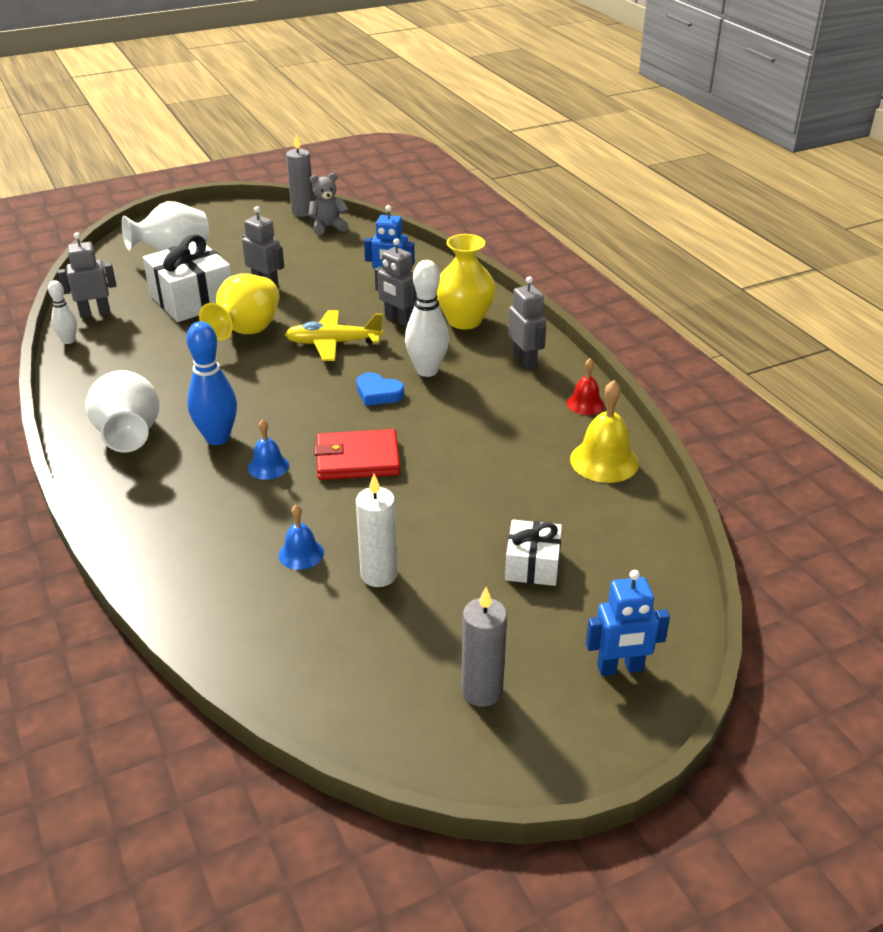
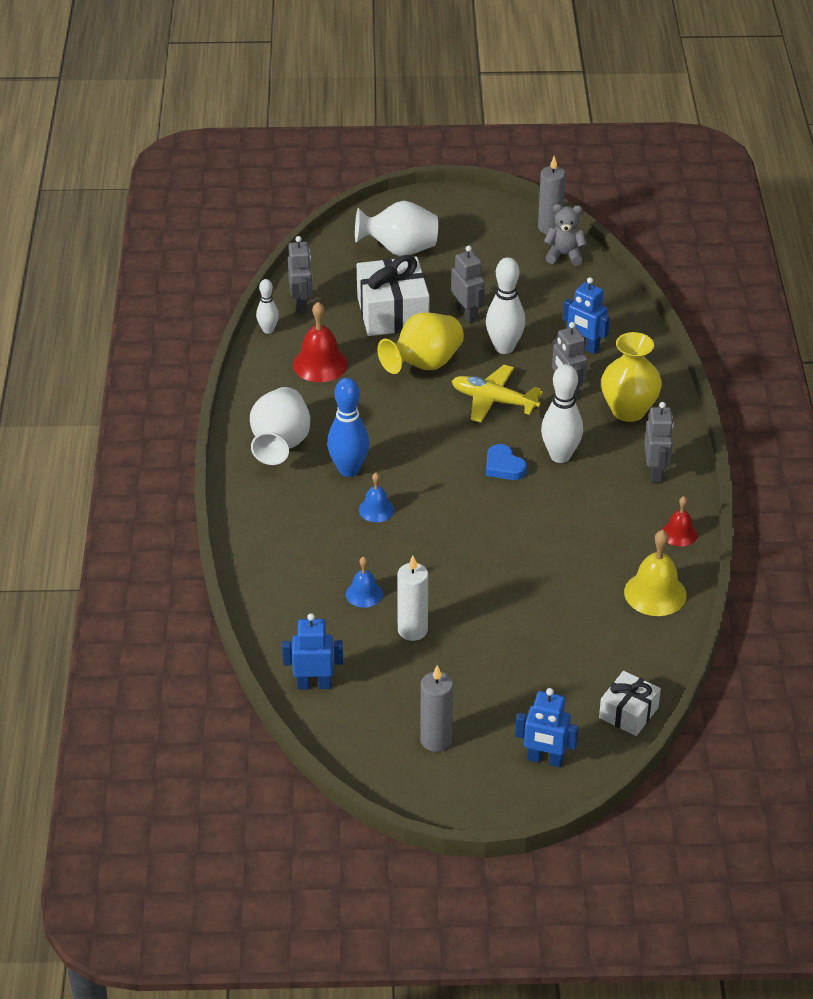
camera: 25 degrees right, 5 degrees up
grey robot [58,232,116,318] -> grey robot turned 75 degrees clockwise [288,236,313,314]
red wallet [314,429,400,480] -> none
white gift [505,520,562,586] -> white gift moved to [599,671,661,736]
none -> blue robot [282,613,343,689]
none -> red bell [293,302,348,382]
none -> white bowling pin [486,257,525,354]

